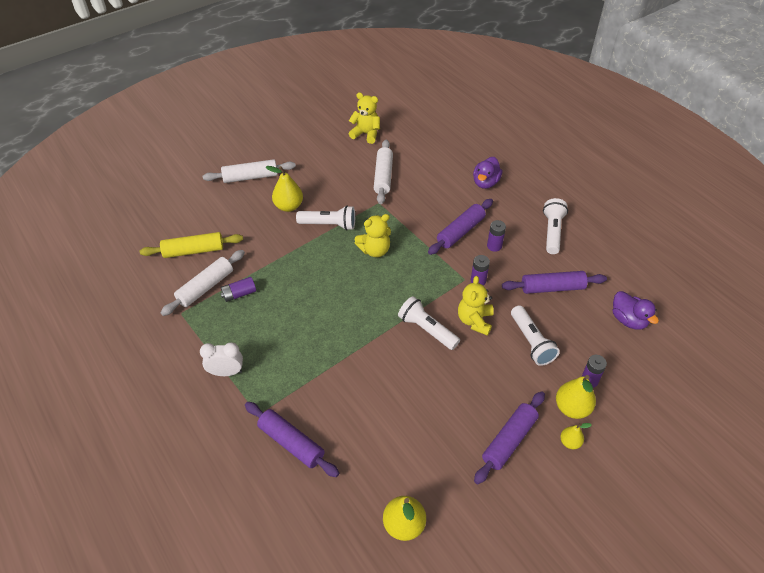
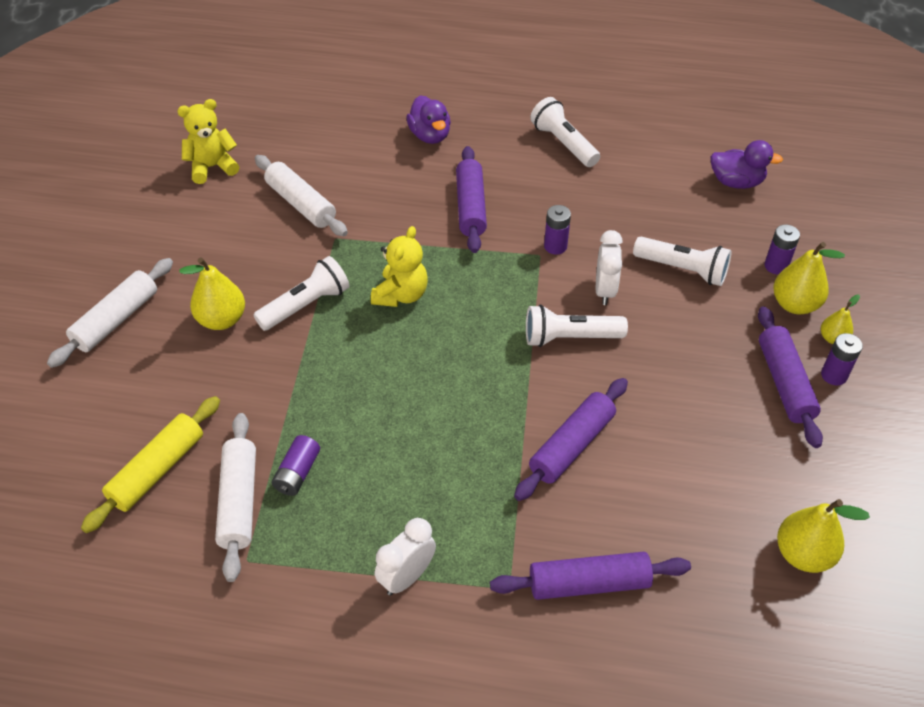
camera: 45 degrees left, 0 degrees up
yellow teddy bear [458,276,494,336] -> white clock [596,230,623,305]
purple battery [487,220,506,252] -> purple battery moved to [821,333,863,385]
purple rolling pin [502,271,607,294] -> purple rolling pin moved to [514,378,628,501]

